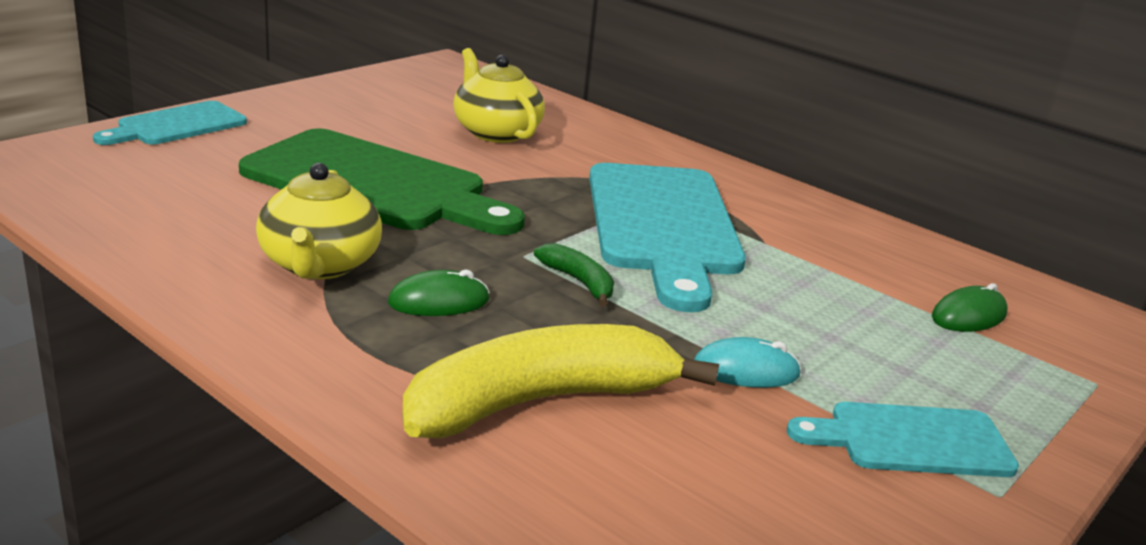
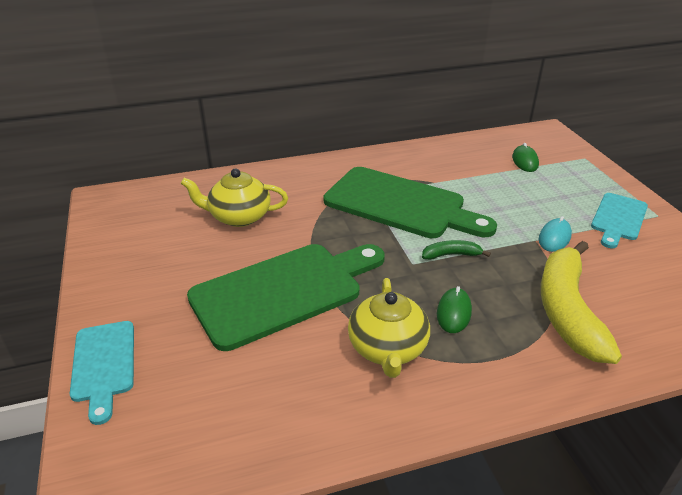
camera: 55 degrees left, 10 degrees up
yellow teapot [256,163,382,279] -> yellow teapot turned 60 degrees clockwise [348,278,430,378]
turquoise cutting board [589,163,746,312] -> green cutting board [324,167,497,238]

